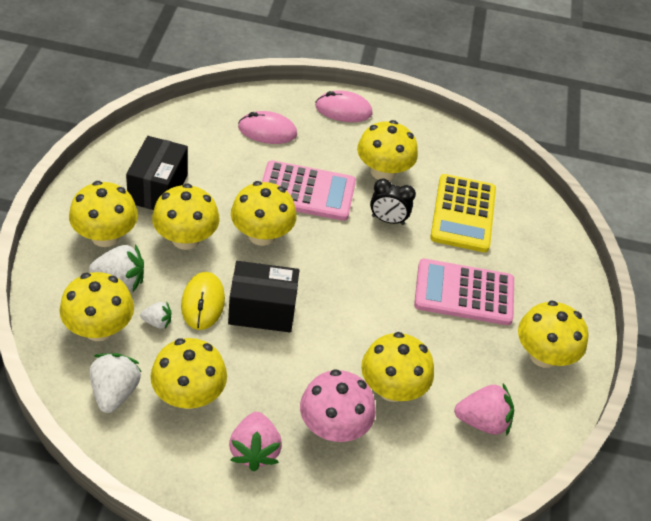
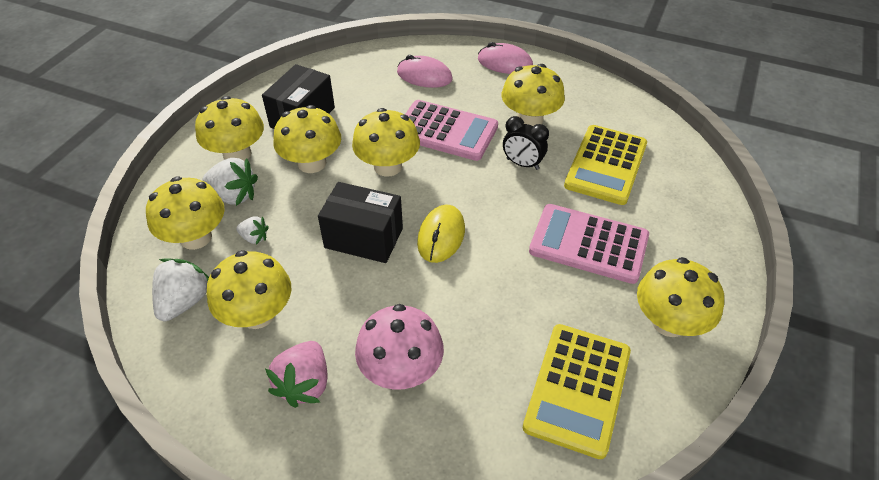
camera: 20 degrees right, 0 degrees up
yellow mouse [181,272,225,330] -> yellow mouse moved to [417,205,465,263]
yellow mushroom [361,332,434,402] -> none
pink strawberry [454,383,514,436] -> yellow calculator [523,324,631,459]

